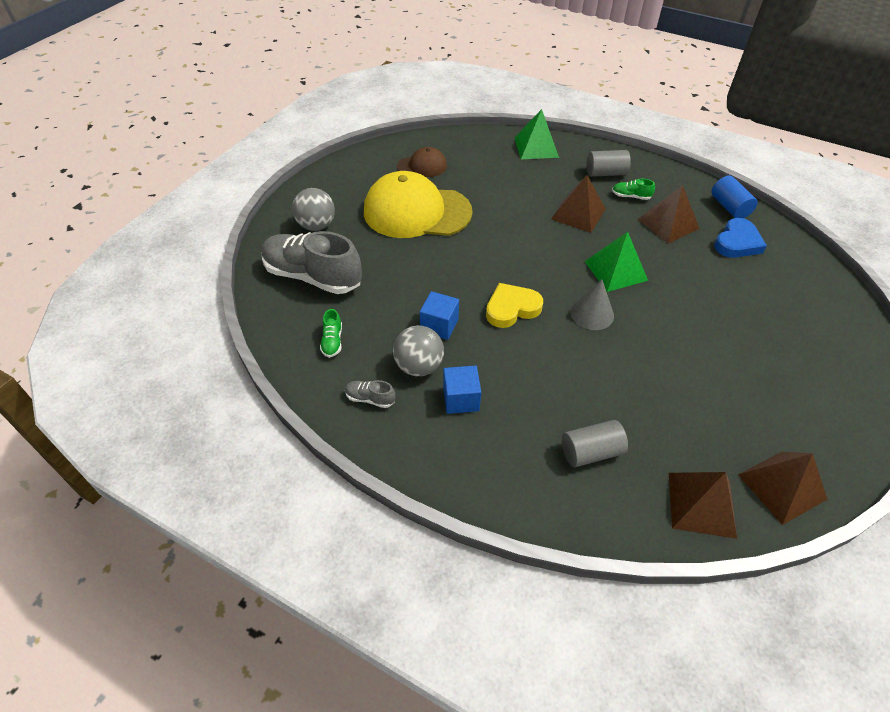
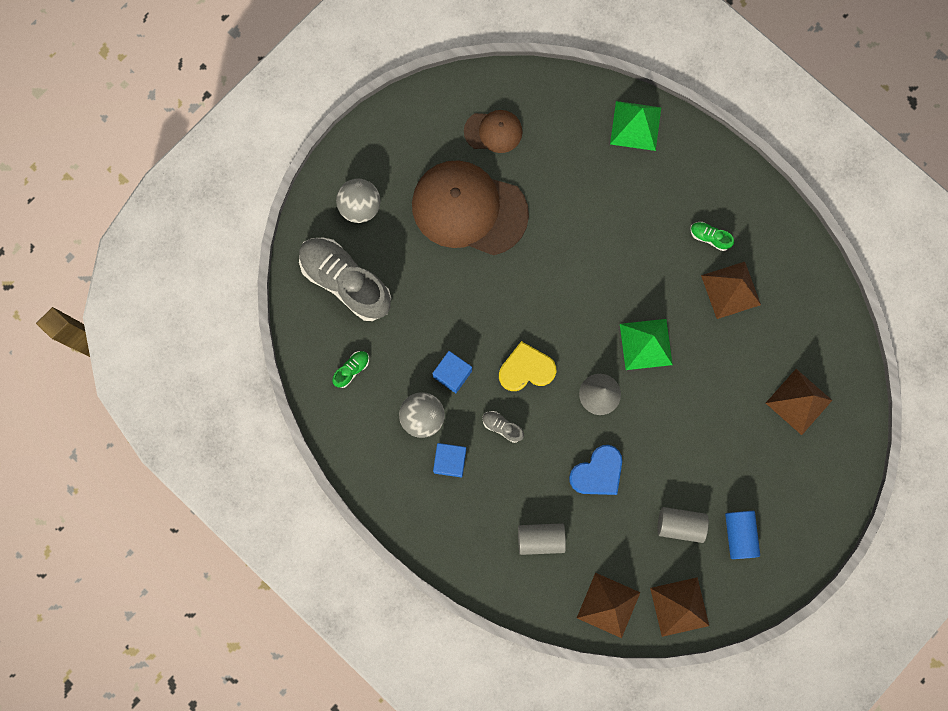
camera: 15 degrees right, 30 degrees up
green shoe [320,309,342,358] -> green shoe turned 150 degrees counterclockwise [332,351,369,388]
grey shoe [345,380,396,408] -> grey shoe moved to [483,411,524,443]
yellow cap [364,171,473,238] -> brown cap [412,160,529,255]
brown pyramid [551,175,606,233] -> brown pyramid moved to [766,369,832,435]
grey cylinder [586,150,631,177] -> grey cylinder moved to [657,507,709,543]
blue cylinder [711,176,758,218] -> blue cylinder moved to [725,511,760,559]
blue heart [714,218,767,258] -> blue heart moved to [569,445,622,495]

